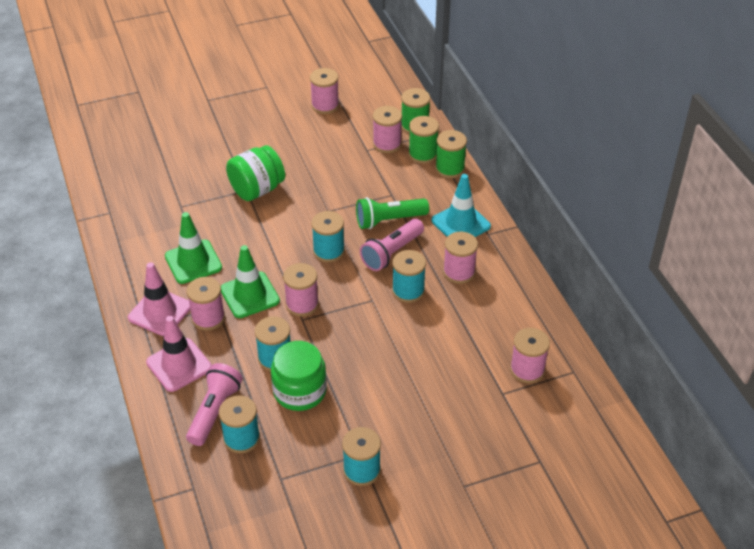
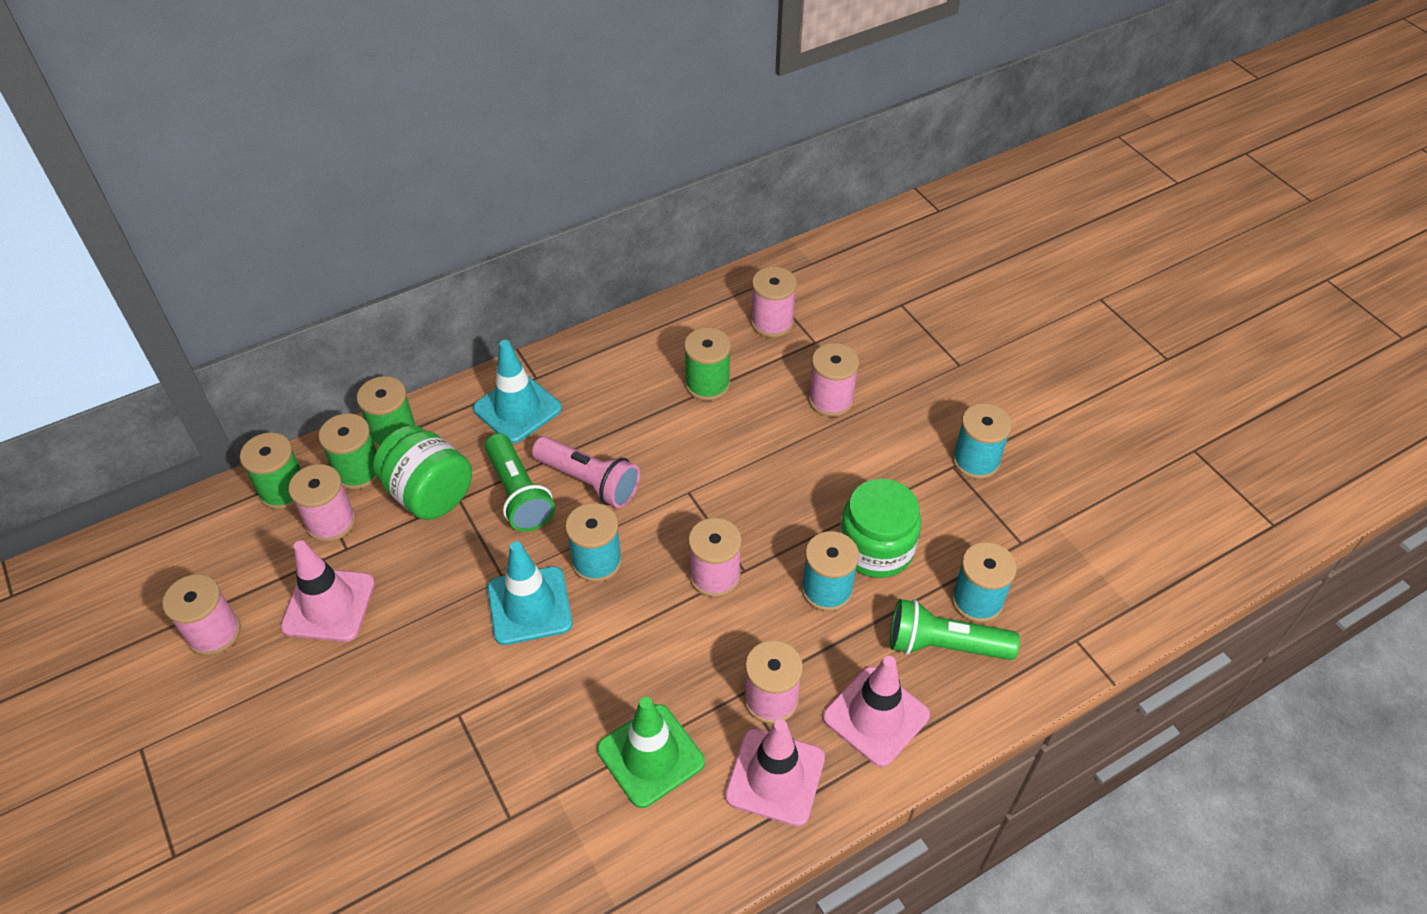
camera: 100 degrees left, 5 degrees up
pink flashlight [186,363,243,446] -> green flashlight [890,599,1020,660]
green traffic cone [221,245,280,318] -> none
green jar [226,145,285,201] -> green jar moved to [373,425,472,520]
turquoise spool [392,250,426,303] -> none
pink spool [443,232,478,284] -> pink spool moved to [808,343,859,417]
none -> pink traffic cone [281,540,375,642]
none -> turquoise traffic cone [487,541,572,645]
none -> green spool [684,328,731,401]

